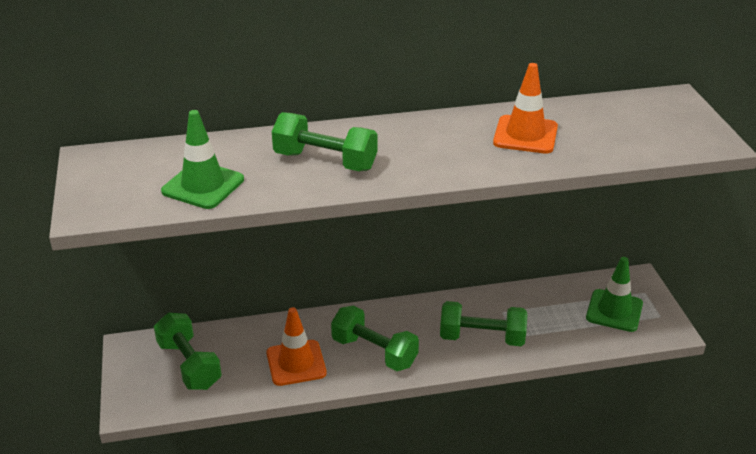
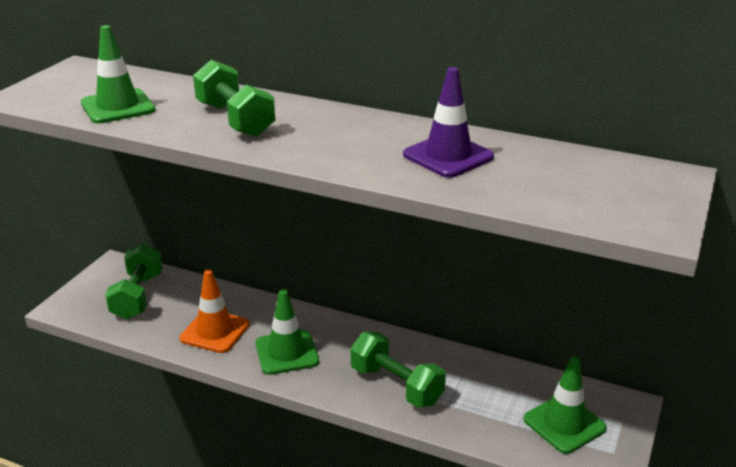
camera: 35 degrees right, 5 degrees down
green dumbbell [331,305,419,371] -> green traffic cone [255,289,319,375]
orange traffic cone [493,63,558,154] -> purple traffic cone [403,67,494,178]

